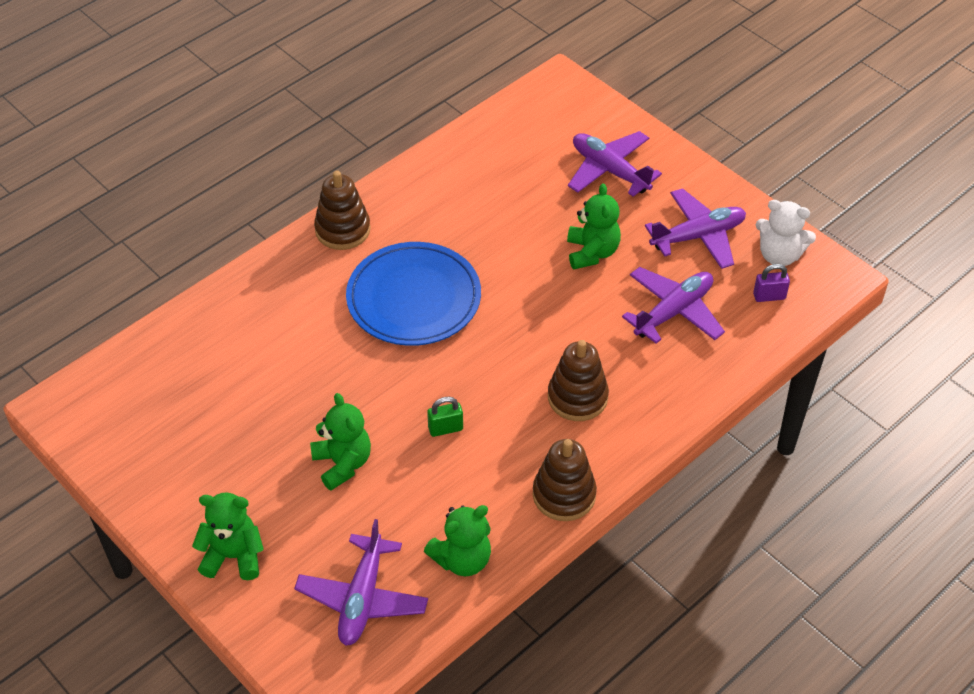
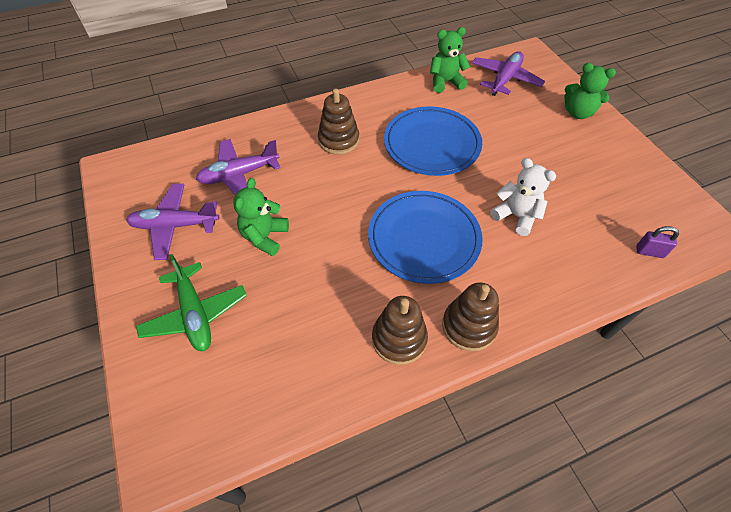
camera: 160 degrees left, 5 degrees up
green teddy bear [310,393,371,491] -> none
green padlock [427,397,463,437] -> blue plate [384,106,482,176]
brown stacking toy [533,439,597,521] -> brown stacking toy moved to [372,296,428,365]
purple plane [568,131,662,197] -> green plane [136,254,247,351]
purple padlock [753,264,790,302] -> purple padlock moved to [636,226,679,258]
white teddy bear [756,200,816,266] -> white teddy bear moved to [490,158,556,236]

